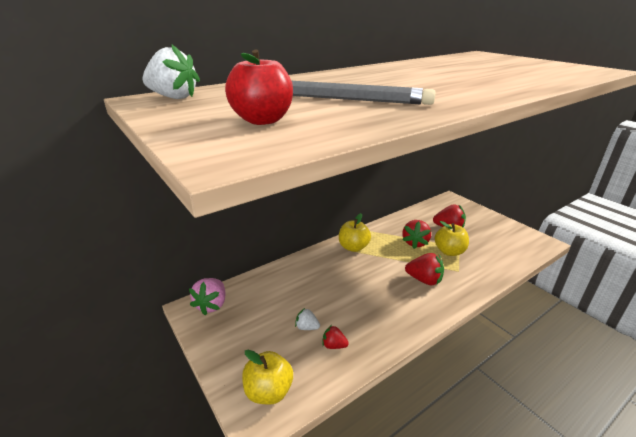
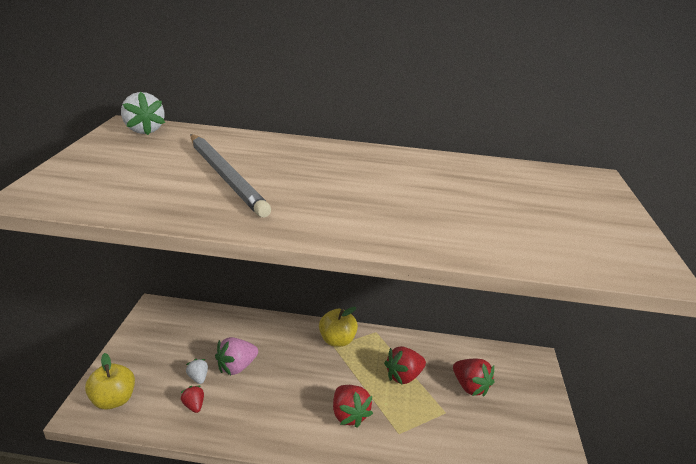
camera: 40 degrees right, 0 degrees up
pink strawberry [189,278,226,315] -> pink strawberry moved to [215,337,258,375]
red apple [225,49,293,125] -> none
yellow apple [435,221,469,256] -> none

